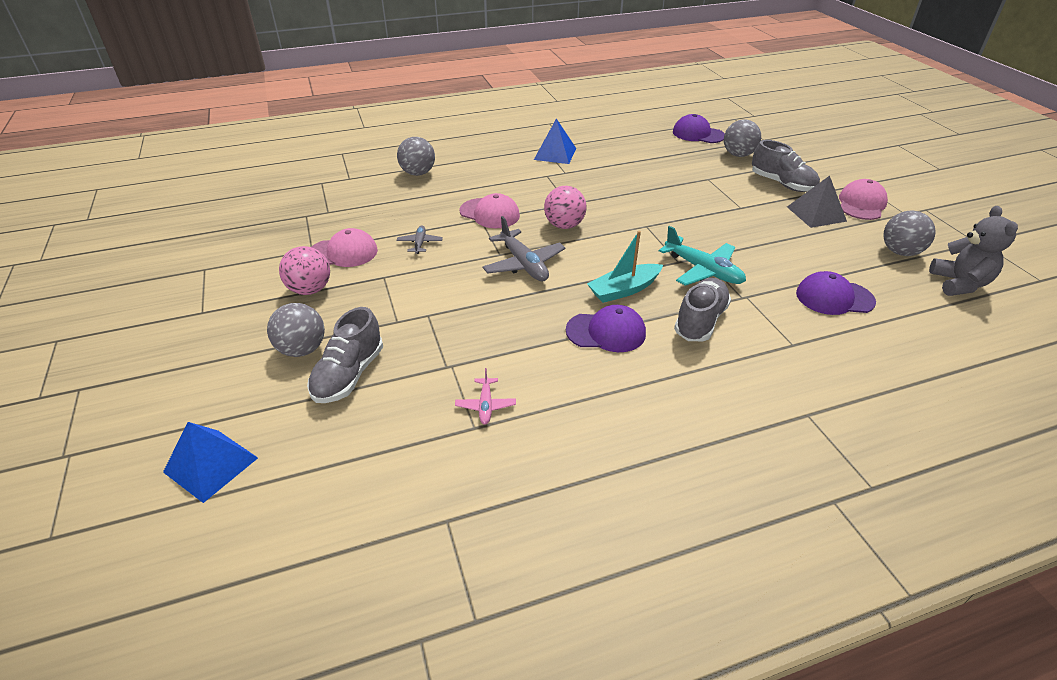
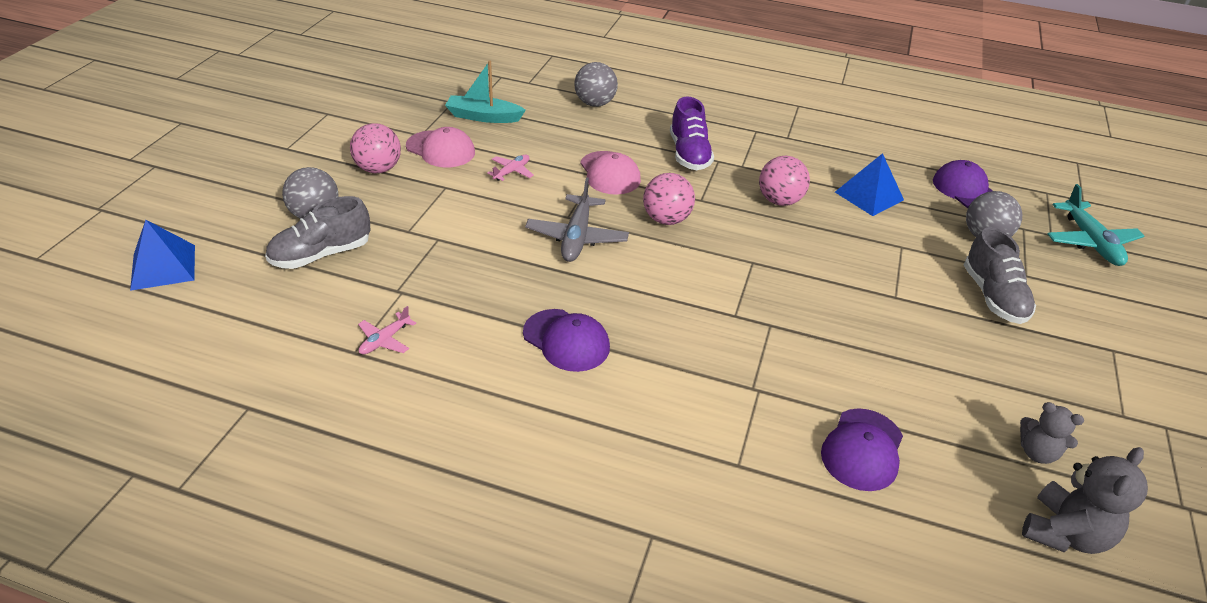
camera: 35 degrees right, 0 degrees up
grey plane [397,225,443,254] -> pink plane [487,154,534,181]
blue pyramid [534,119,576,164] -> blue pyramid moved to [835,153,904,216]
turquoise boat [587,231,663,303] -> turquoise boat moved to [445,61,526,123]
turquoise plane [659,226,746,286] -> turquoise plane moved to [1047,184,1144,266]
grey shoe [674,278,731,341] -> none
grey pyramid [787,176,847,228] -> none
purple cap [796,271,876,315] -> purple cap turned 105 degrees counterclockwise [821,408,903,491]
pink cap [839,179,888,220] -> none
grey ball [883,211,936,256] -> grey teddy bear [1020,402,1084,464]
none -> purple shoe [670,96,714,170]
none -> pink ball [759,156,810,206]

